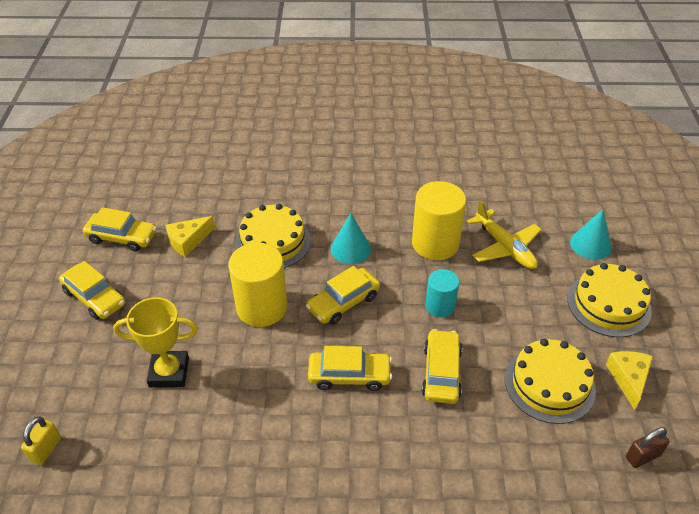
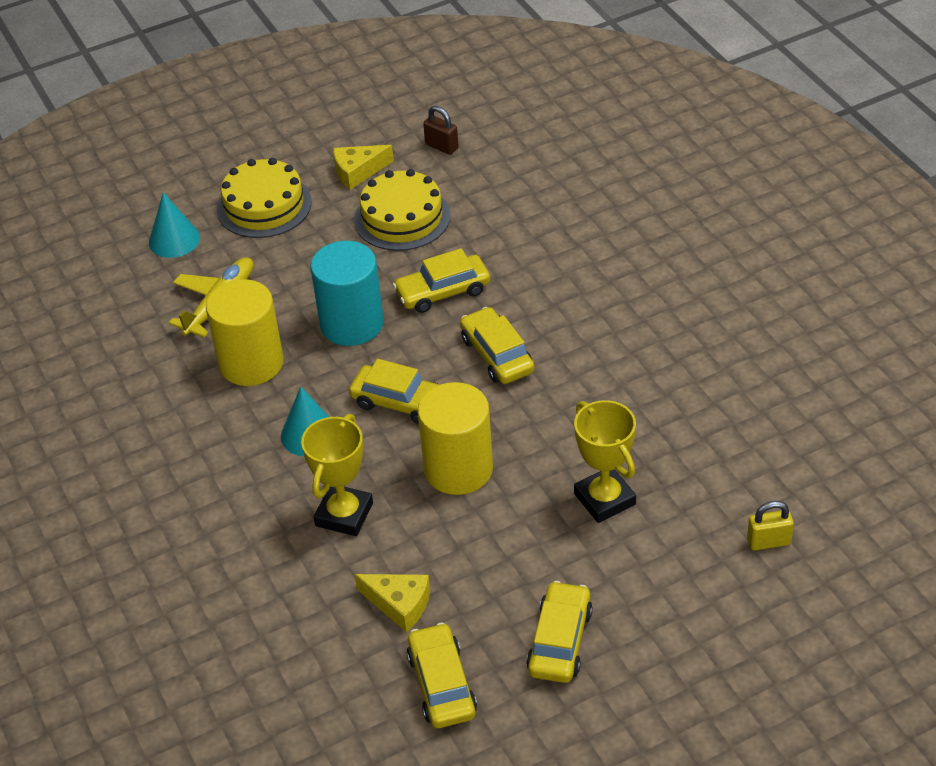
camera: 115 degrees left, 0 degrees up
yellow cake [235,204,311,268] -> yellow trophy [301,414,373,536]
turquoise cylinder [425,269,459,317] -> turquoise cylinder [310,241,384,346], size x1.72

